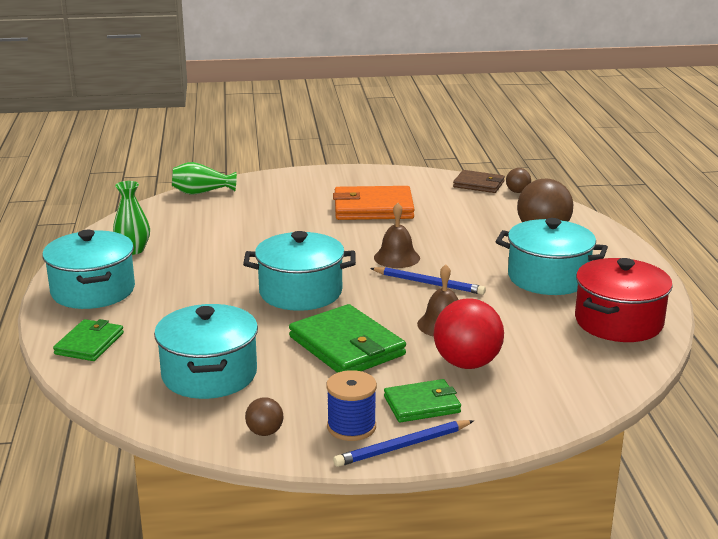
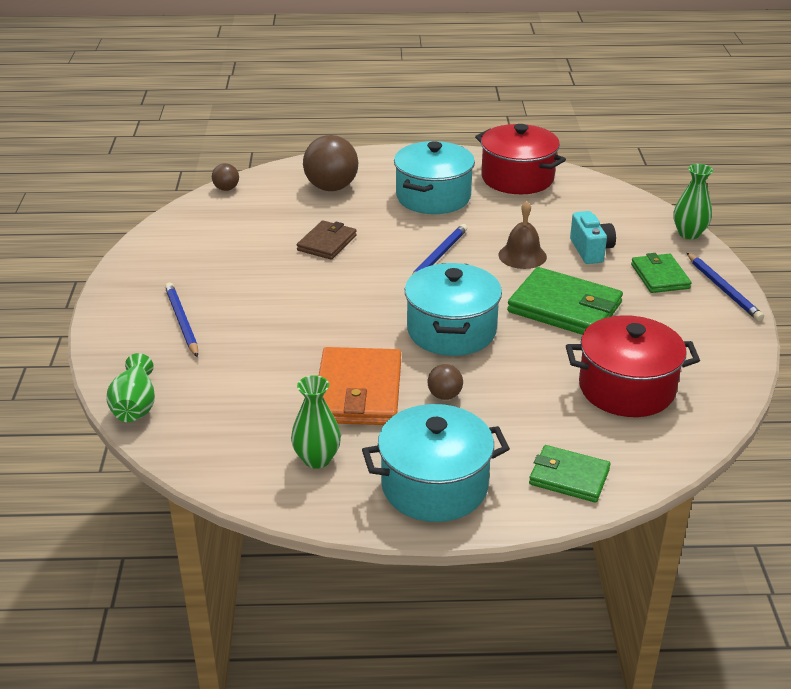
camera: 85 degrees left, 10 degrees up
turquoise pot [154,304,258,399] -> red pot [566,315,700,417]
brown ball [245,397,283,436] -> brown ball moved to [428,364,463,400]
green wallet [289,304,406,373] -> green wallet turned 60 degrees clockwise [507,267,623,335]
blue spool [326,370,377,441] -> none
orange wallet [333,186,415,220] -> orange wallet moved to [319,347,401,425]
brown bell [374,203,420,268] -> none
red ball [434,298,504,369] -> turquoise camera [570,211,616,264]
brown wallet [453,170,505,193] -> brown wallet moved to [297,220,357,260]
none -> blue pencil [165,283,198,358]
none -> green vase [673,164,713,239]

